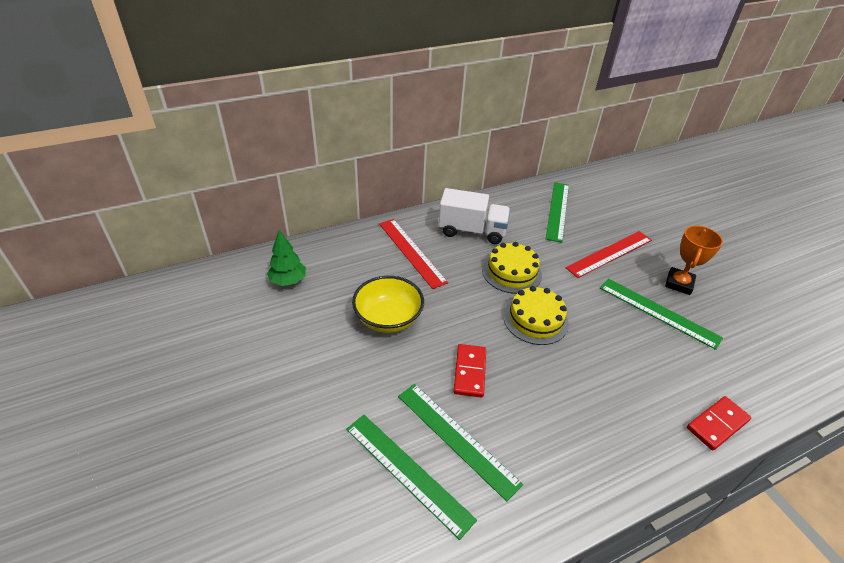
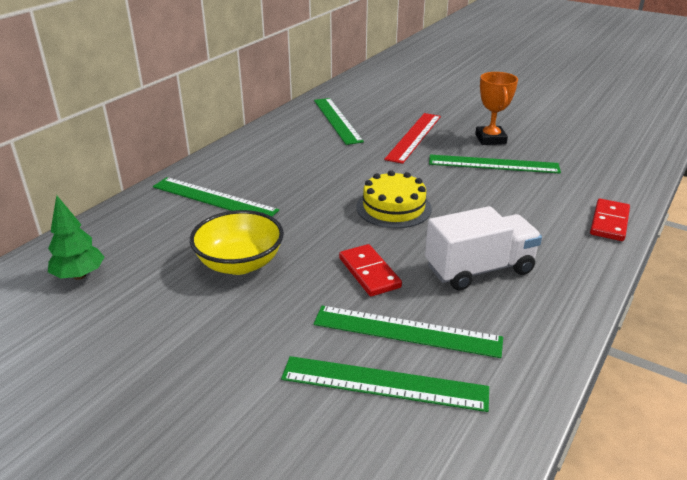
camera: 30 degrees left, 10 degrees down
red ruler [379,219,448,289] -> green ruler [153,177,279,217]
white truck [438,188,510,244] -> white truck moved to [425,206,542,291]
yellow cake [482,242,542,294] -> none

